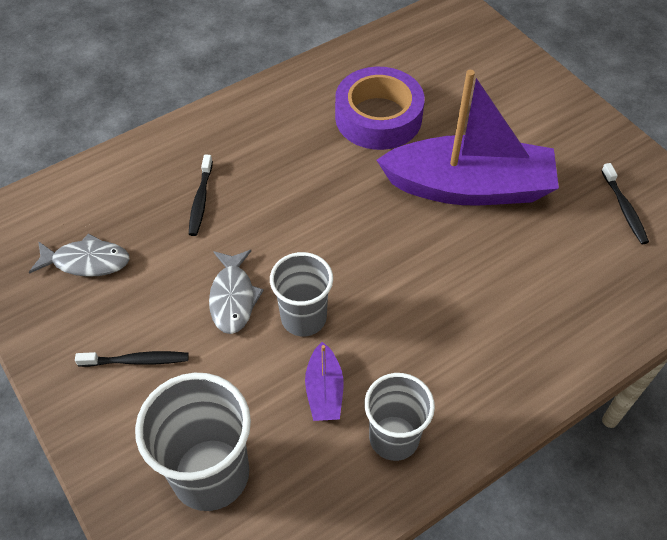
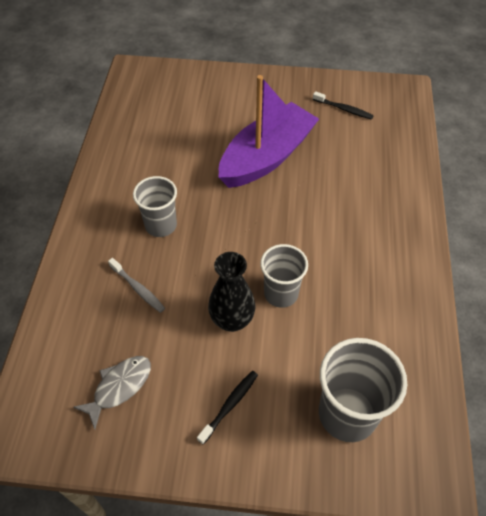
camera: 50 degrees left, 0 degrees up
black toothbrush [189,155,213,236] -> grey toothbrush [108,258,165,313]
grey fish [209,250,264,334] -> black vase [208,252,255,332]
purple boat [305,342,344,421] -> none
purple tape [335,67,425,150] -> none
grey cup [364,373,435,461] -> grey cup moved to [133,176,177,237]

